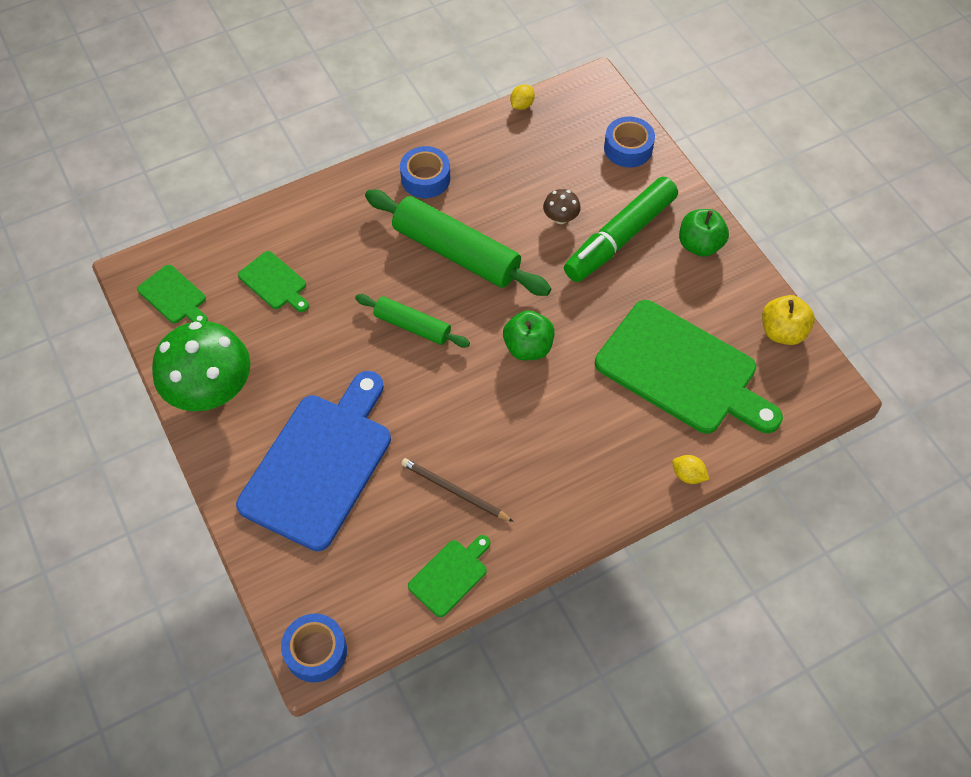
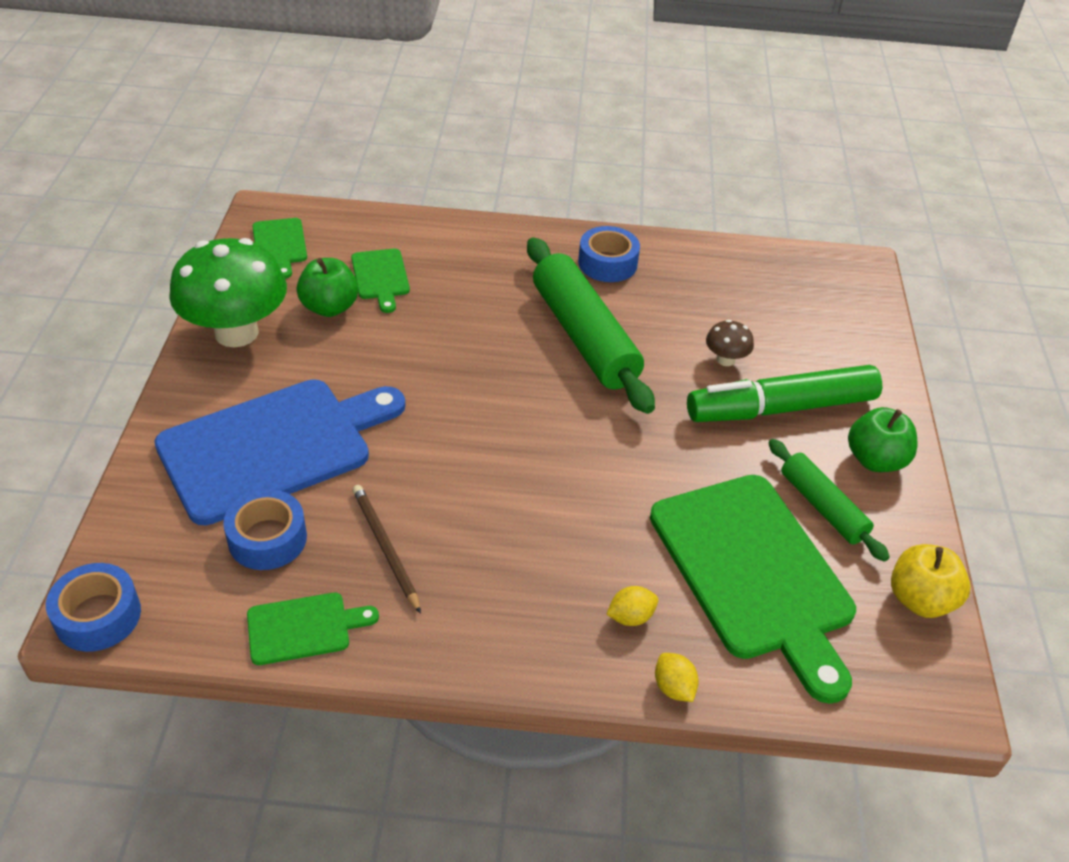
camera: 30 degrees right, 15 degrees down
green rolling pin [355,294,470,348] -> green rolling pin moved to [768,439,890,562]
green apple [503,310,555,360] -> green apple moved to [296,258,358,317]
yellow lemon [510,84,535,110] -> yellow lemon moved to [606,586,658,626]
blue tape [604,116,655,168] -> blue tape moved to [223,489,307,570]

